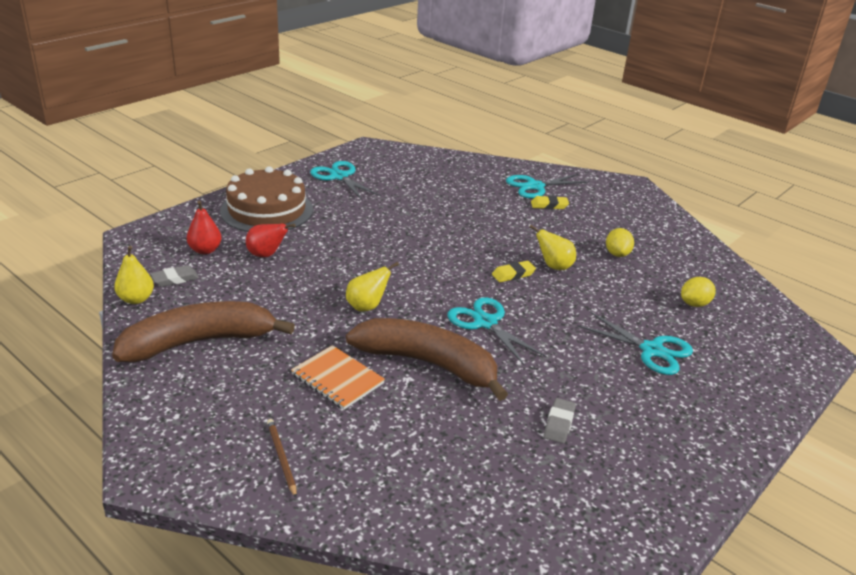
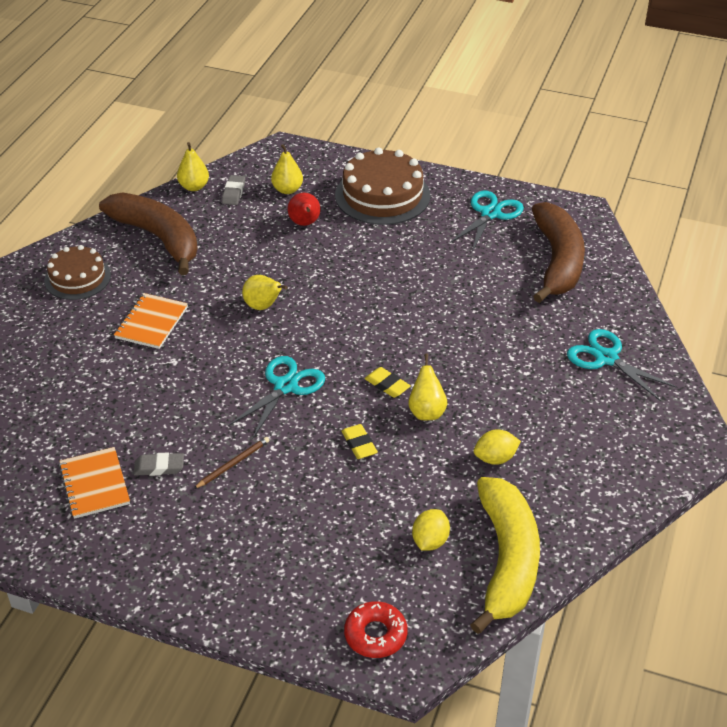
camera: 70 degrees right, 10 degrees up
grey eraser [150,265,199,287] -> grey eraser turned 60 degrees clockwise [222,175,245,205]
red pear [187,200,221,254] -> yellow pear [271,144,303,194]
brown pencil [267,419,297,498] -> brown pencil moved to [194,437,270,489]
brown banana [346,318,508,401] -> brown banana moved to [532,202,585,303]
yellow eraser [531,196,569,209] -> yellow eraser moved to [341,424,378,459]
turquoise scissors [578,312,693,375] -> none
yellow lemon [681,277,716,307] -> yellow lemon turned 75 degrees clockwise [412,509,450,551]
none -> brown cake [44,245,111,300]
none -> orange notebook [59,447,130,519]
none -> red donut [344,601,408,658]
none -> yellow banana [470,477,540,634]

